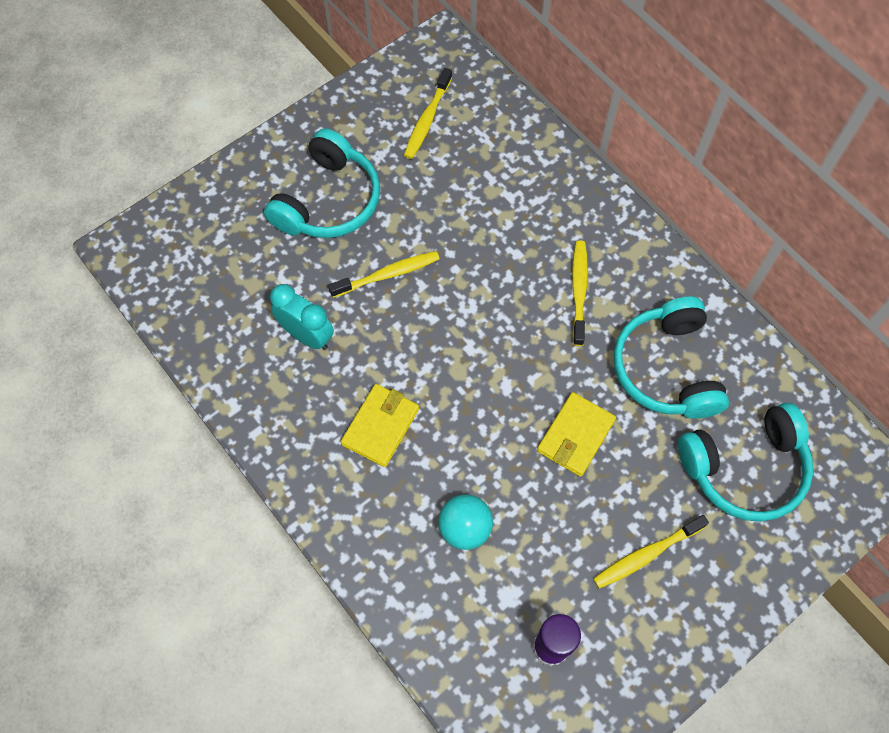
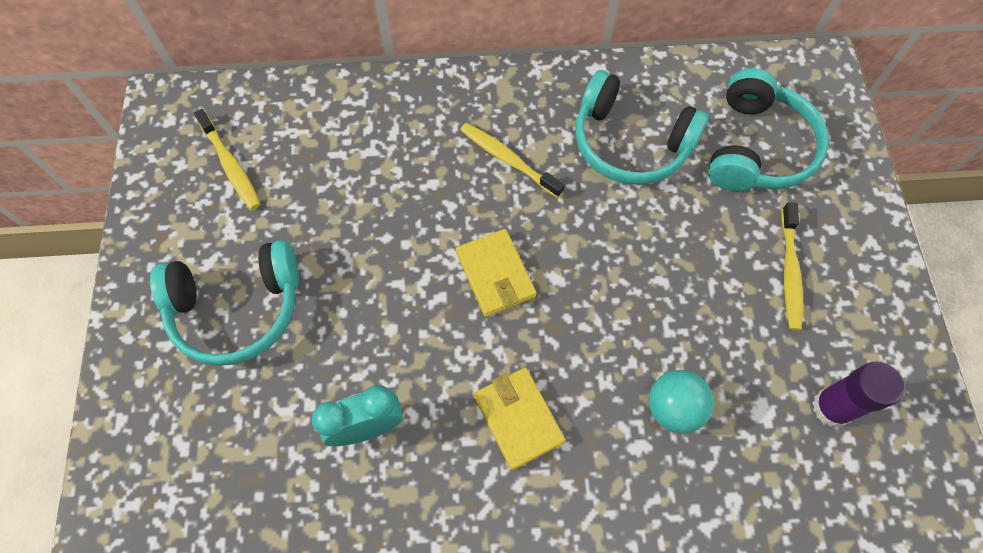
camera: 55 degrees left, 0 degrees up
turquoise headphones [264,129,380,238] -> turquoise headphones turned 105 degrees clockwise [150,240,299,366]
yellow toothbrush [328,251,440,298] -> none
yellow wallet [537,392,616,477] -> yellow wallet moved to [456,229,536,317]

